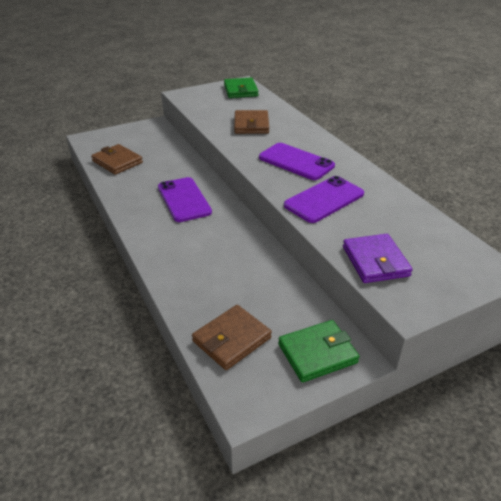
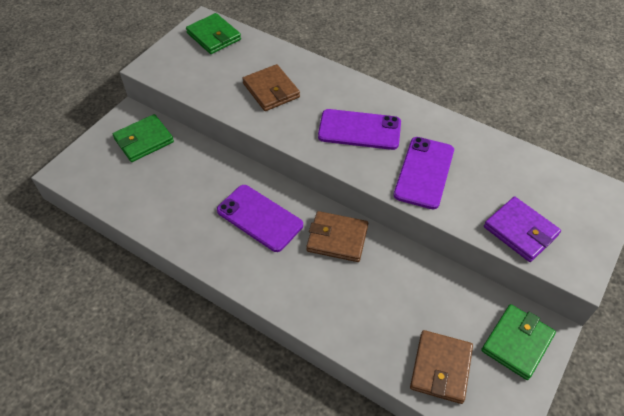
camera: 30 degrees left, 15 degrees up
brown wallet [91,144,143,175] -> brown wallet moved to [306,211,368,262]
none -> green wallet [113,114,174,162]

